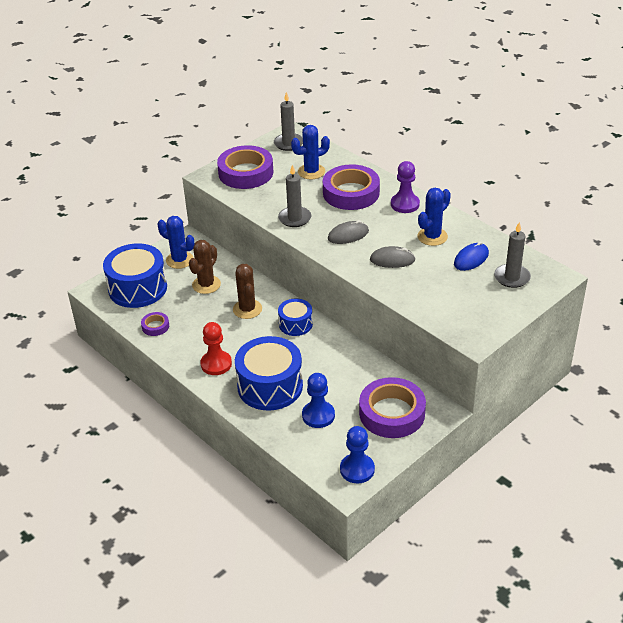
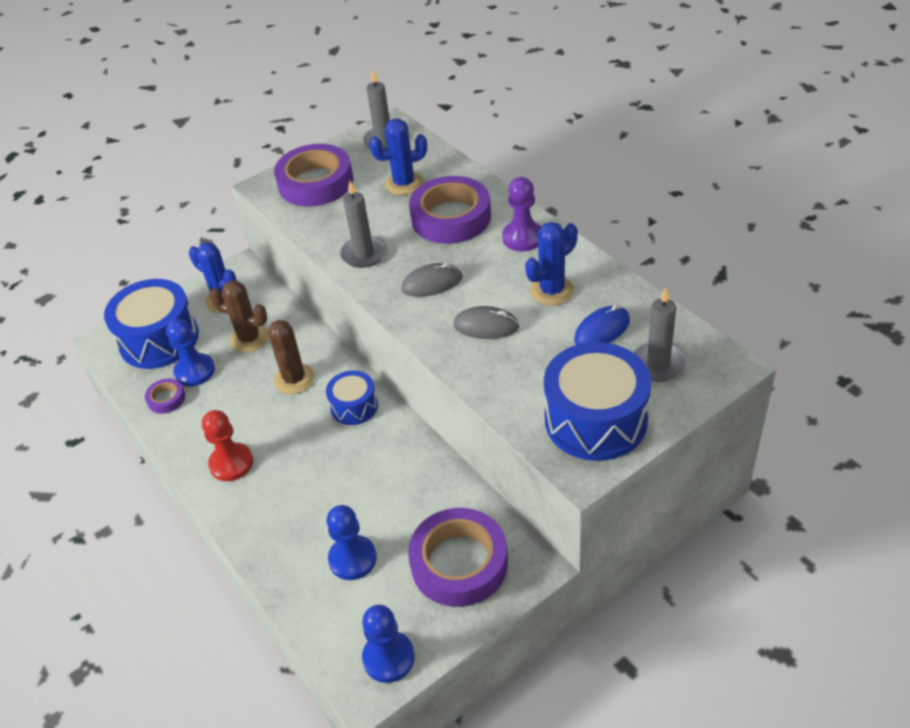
camera: 10 degrees right, 5 degrees up
brown cactus [189,240,221,294] -> brown cactus turned 75 degrees clockwise [209,280,268,353]
blue drum [235,336,303,411] -> blue drum moved to [544,342,652,461]
none -> blue pawn [166,319,215,387]

